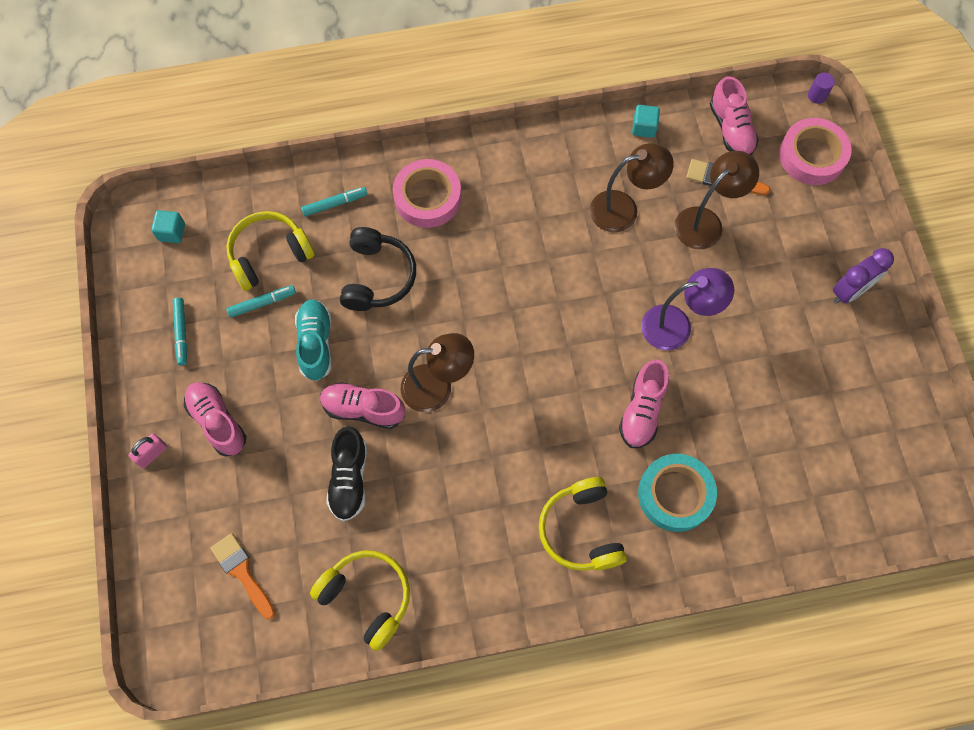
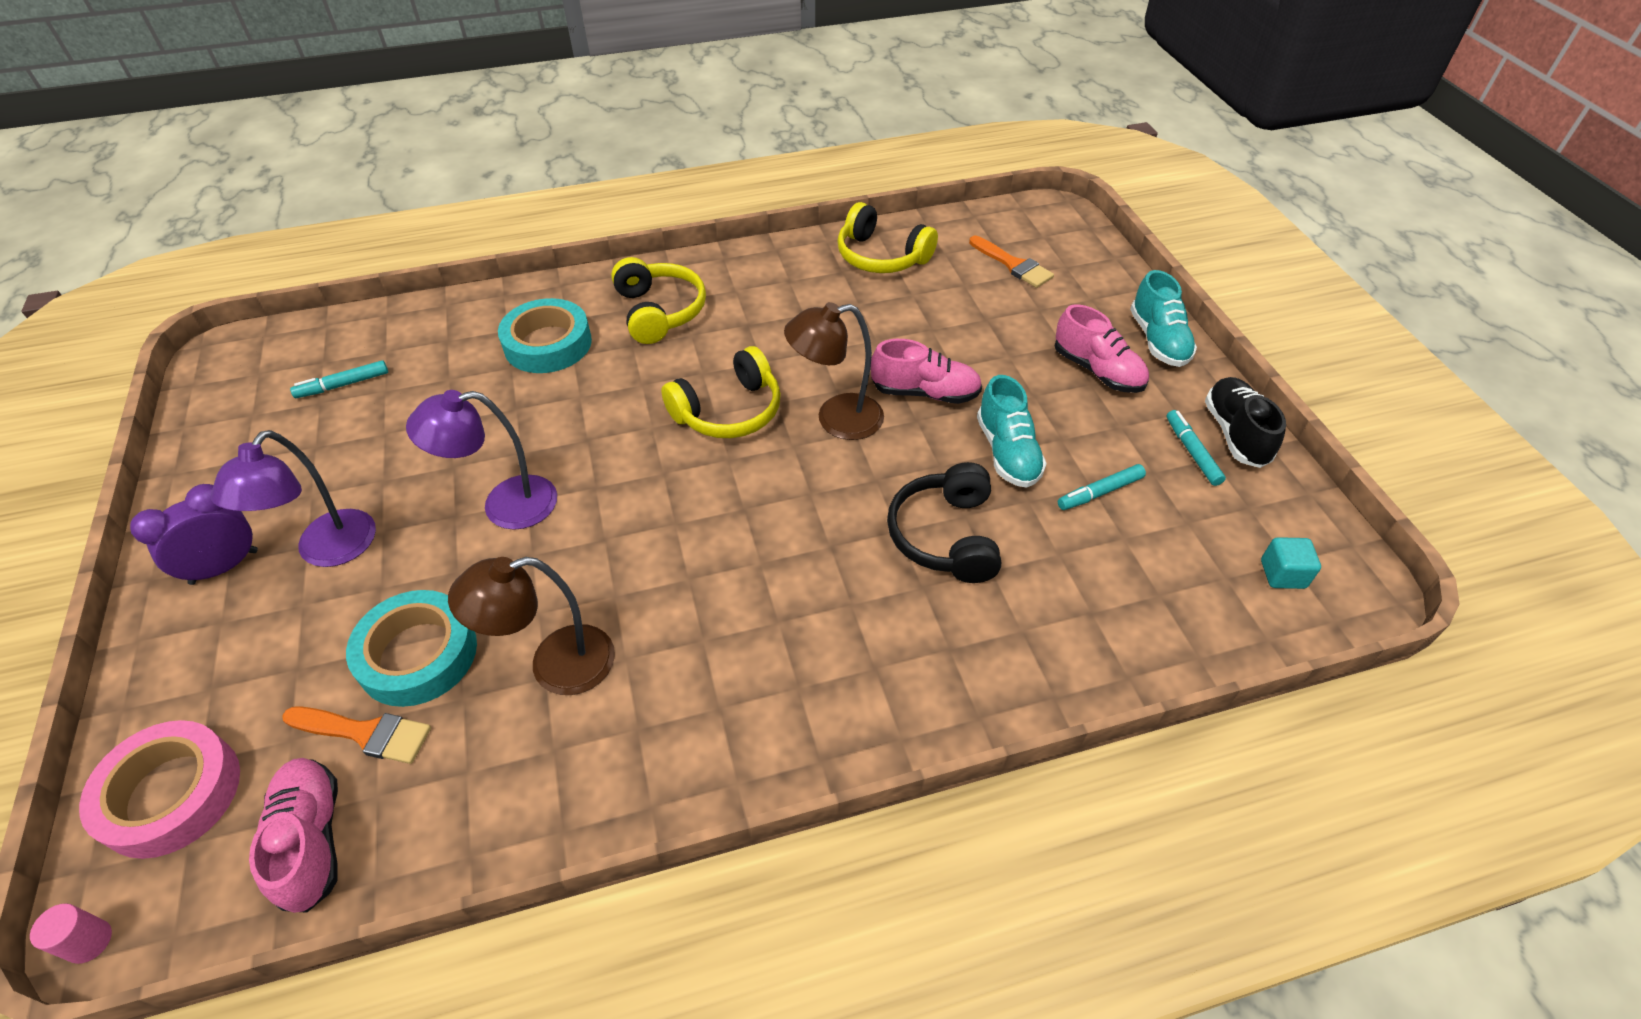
camera: 175 degrees right, 20 degrees down
pink padlock [128,433,167,468] -> turquoise shoe [1130,270,1197,367]
yellow headphones [227,211,315,291] -> yellow headphones moved to [661,346,781,438]
turquoise marker [301,187,367,216] -> turquoise marker moved to [290,360,388,398]
black shoe [326,426,367,521] -> black shoe moved to [1205,377,1286,468]
pink tape [393,159,461,228] -> none
pink shoe [619,360,669,448] -> none
turquoise cube [632,105,660,138] -> none
brown lamp [674,151,759,249] -> turquoise tape [346,590,477,707]
purple cylinder [808,73,835,104] -> pink cylinder [30,903,112,964]
none -> purple lamp [211,430,376,567]

